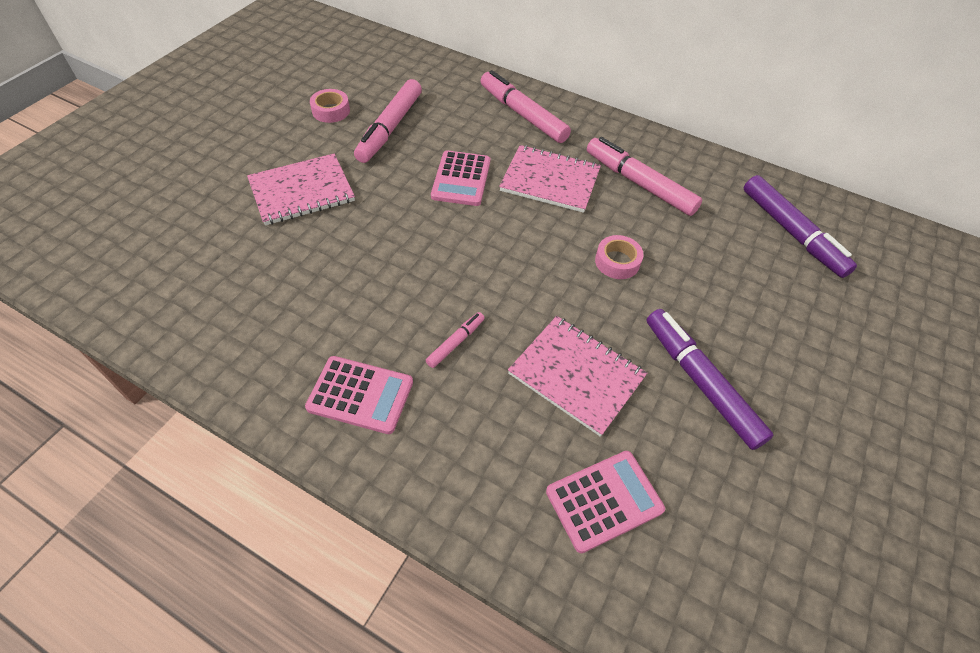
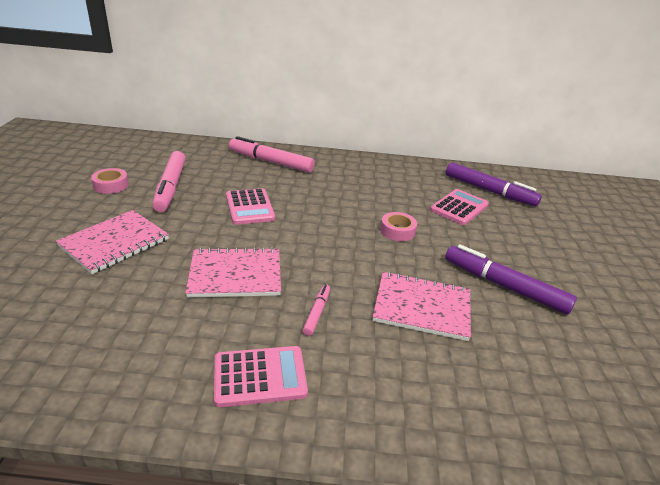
camera: 25 degrees left, 20 degrees down
pink notebook [499,145,601,213] -> pink notebook moved to [185,247,281,298]
pink calculator [546,451,665,553] -> pink calculator moved to [430,189,489,225]
pink marker [587,137,702,216] -> none

